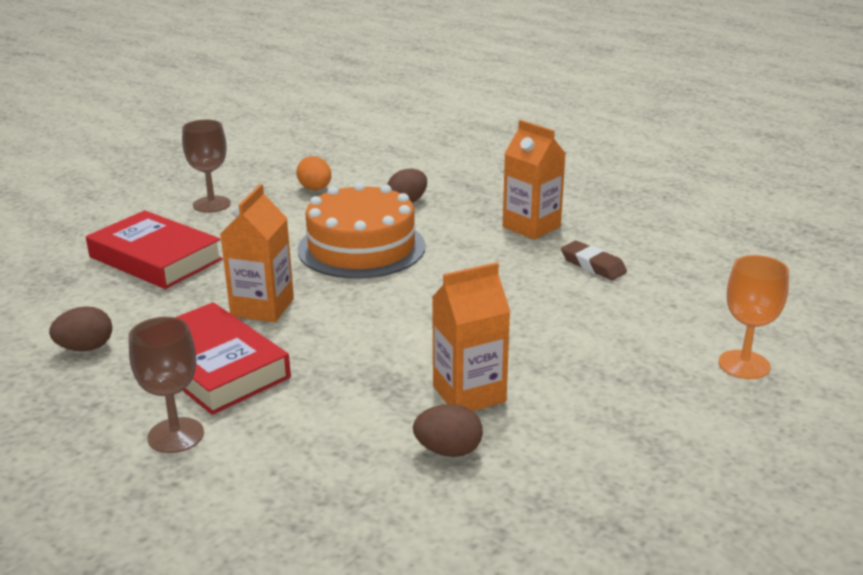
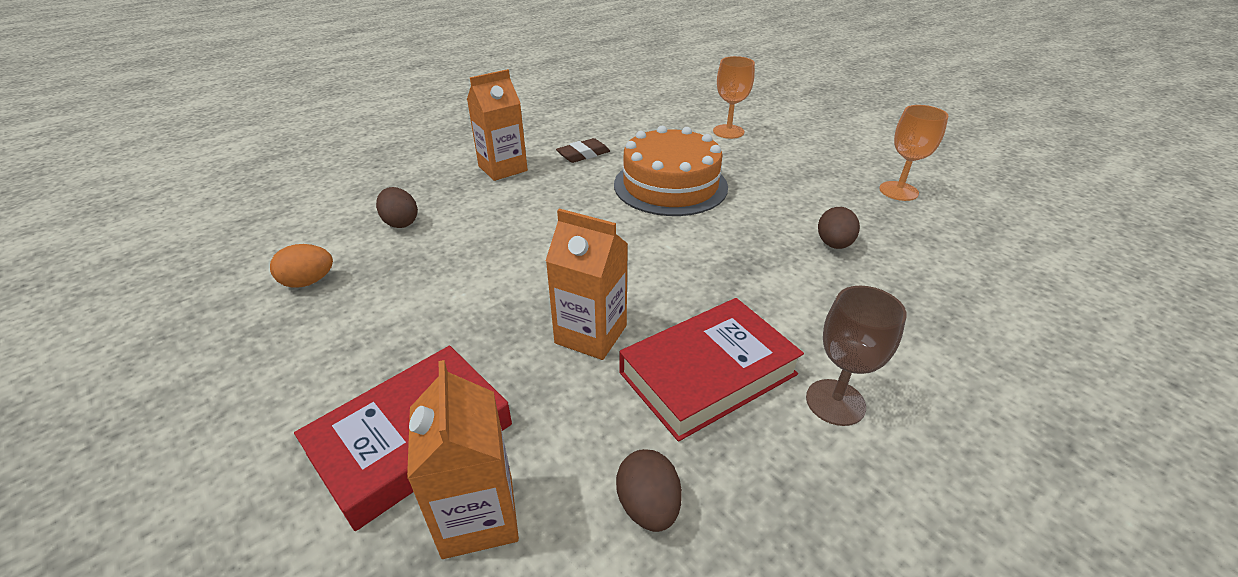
camera: 80 degrees left, 10 degrees up
brown goblet [182,119,231,213] -> none
orange cake [297,182,425,279] -> orange cake moved to [614,126,728,216]
orange carton [432,262,510,411] -> orange carton moved to [407,360,519,559]
none -> orange goblet [879,105,948,201]

